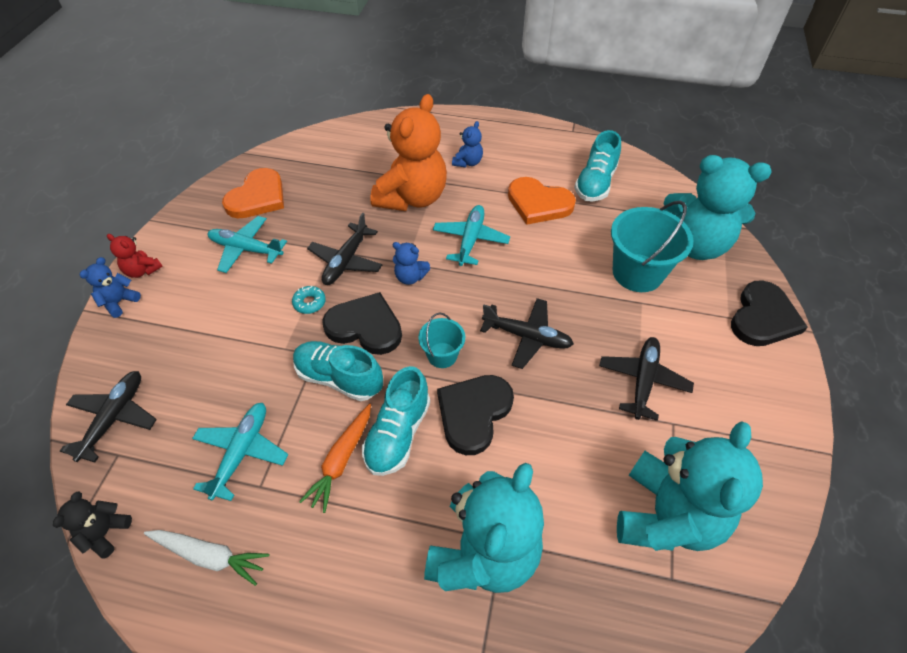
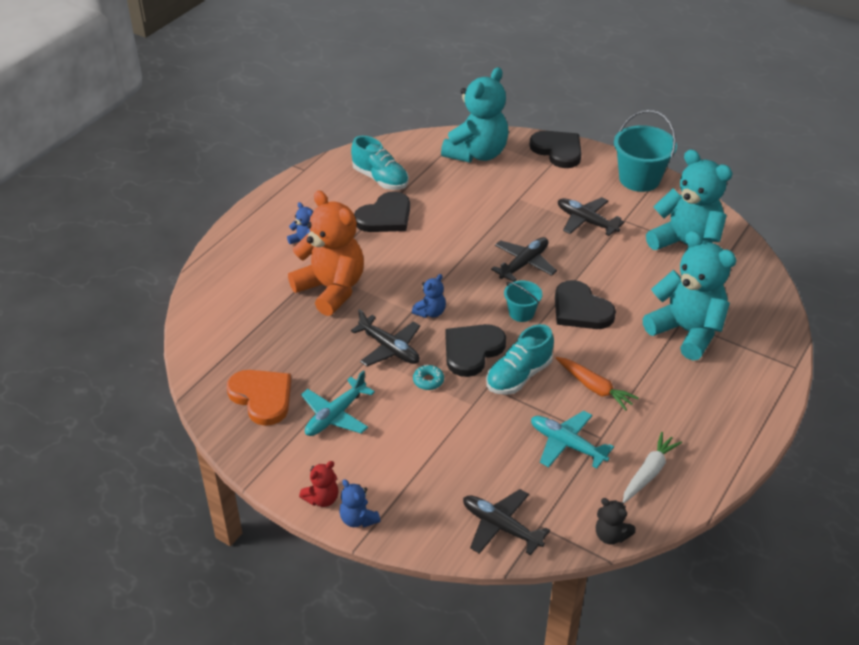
camera: 70 degrees left, 10 degrees down
turquoise shoe [362,366,430,476] -> none
turquoise plane [433,205,510,266] -> none
orange heart [508,177,576,225] -> black heart [354,191,410,232]
turquoise bucket [611,201,694,292] -> turquoise bucket moved to [614,110,677,192]

